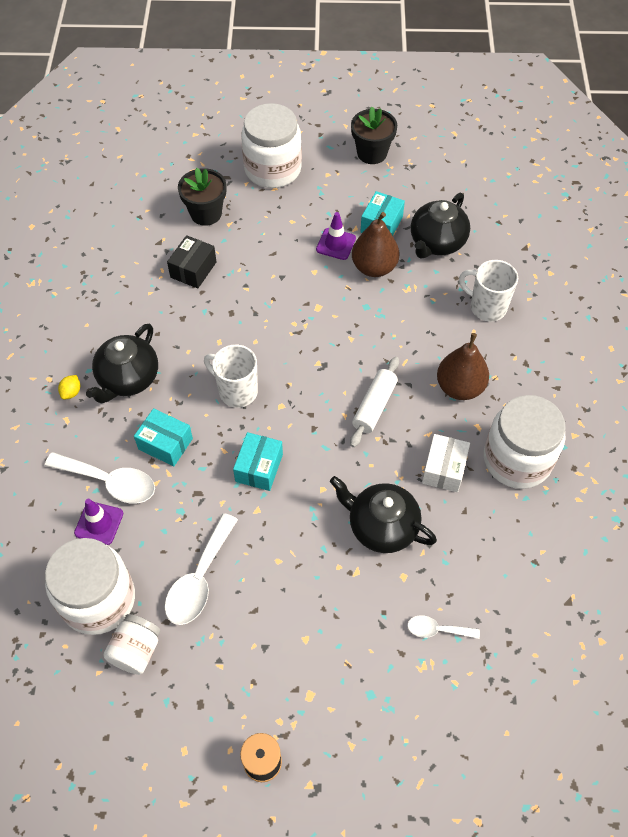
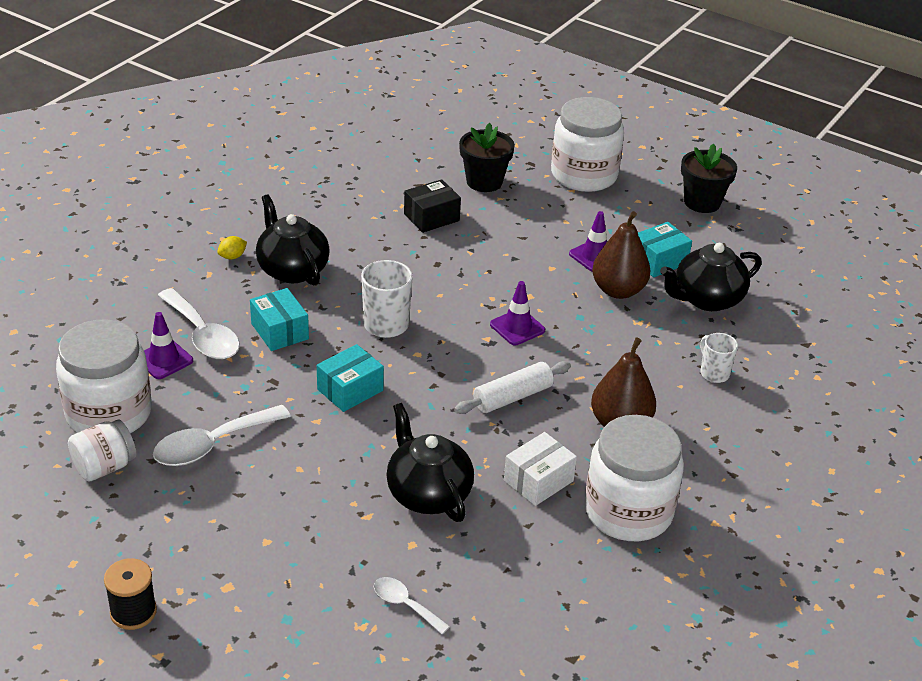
camera: 30 degrees right, 20 degrees down
black teapot [86,324,158,404] -> black teapot turned 90 degrees clockwise [256,194,330,285]
white mug [459,260,518,322] -> white mug [700,333,738,383], size x0.63
none -> purple traffic cone [490,281,545,345]

